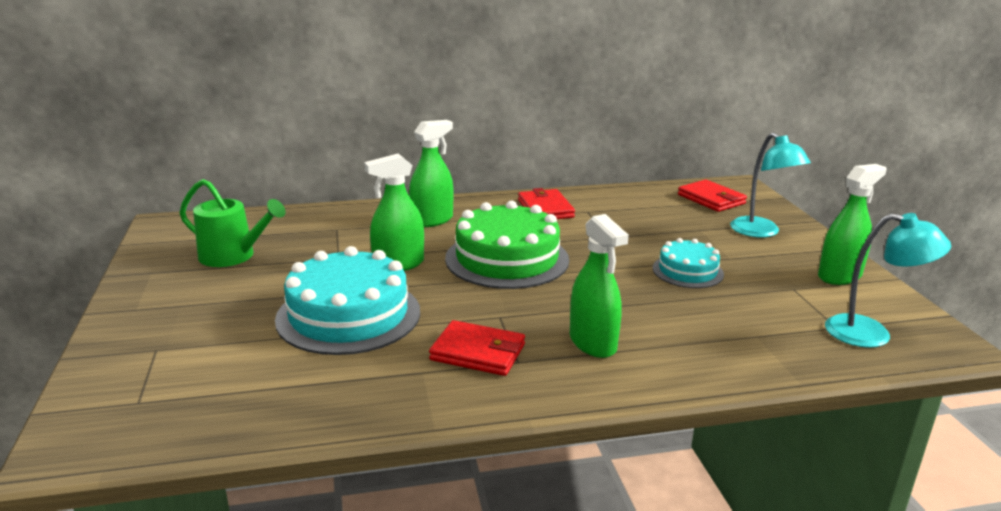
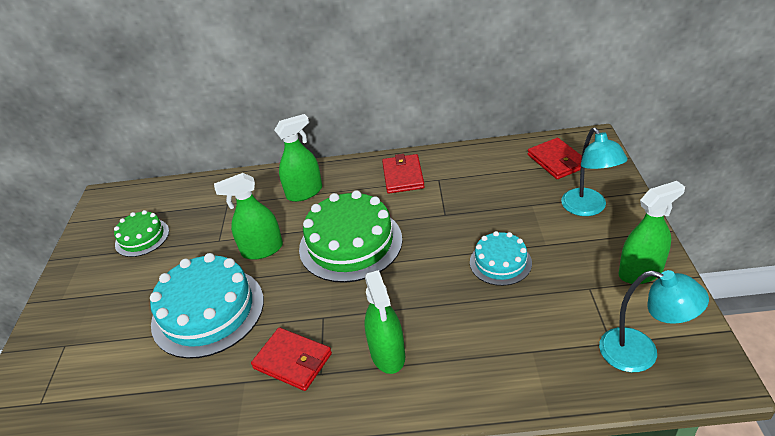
camera: 15 degrees right, 15 degrees up
green watering can [180,179,286,267] -> green cake [114,210,169,257]

